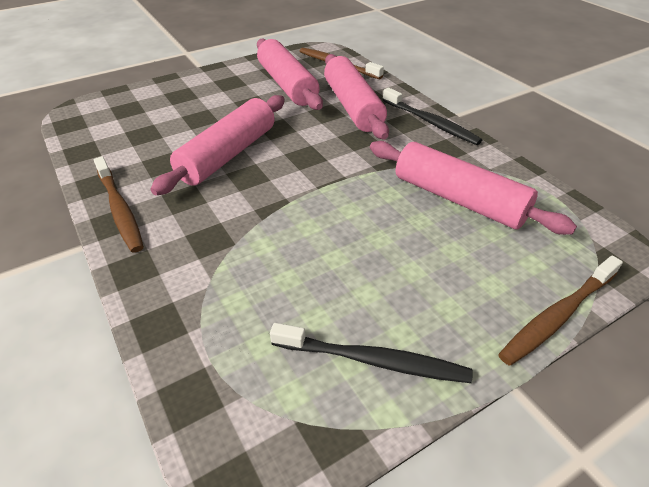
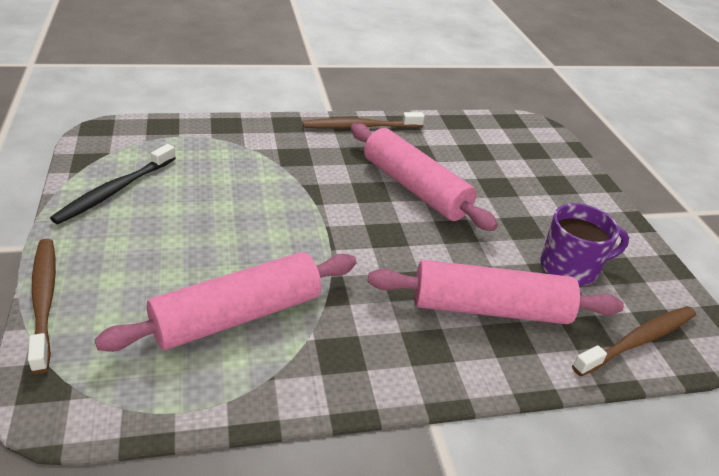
camera: 105 degrees right, 5 degrees down
pink rolling pin [257,39,323,110] -> purple mug [540,203,629,286]
black toothbrush [382,88,482,145] -> none

